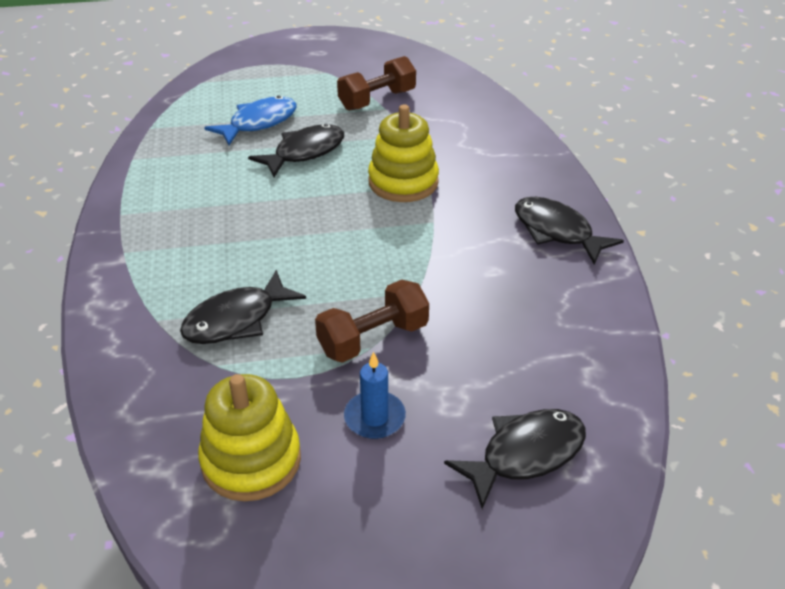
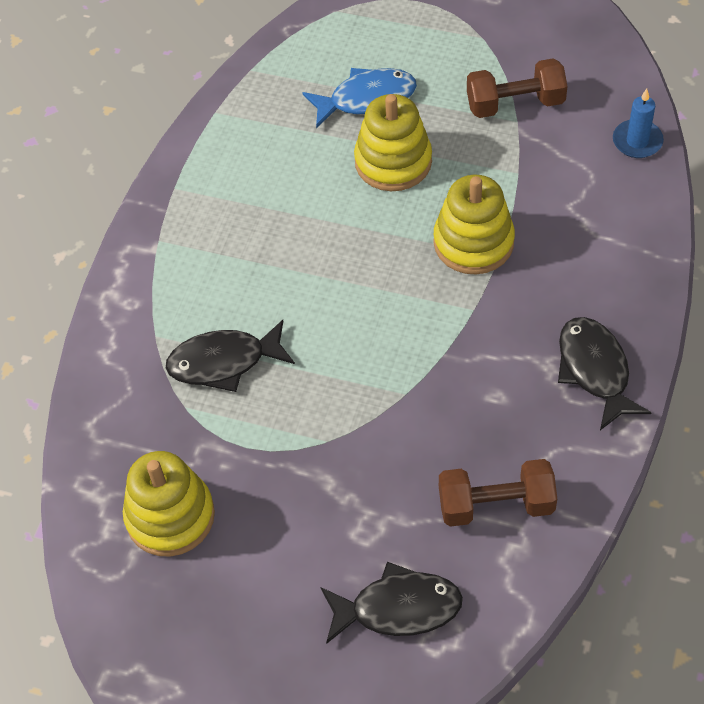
camera: 30 degrees right, 15 degrees up
black fish [248,124,344,177] -> yellow stacking toy [354,94,432,191]
brown dumbbell [315,280,429,363] -> brown dumbbell moved to [439,459,557,527]
blue candle [344,352,406,439] -> blue candle moved to [613,89,664,158]

